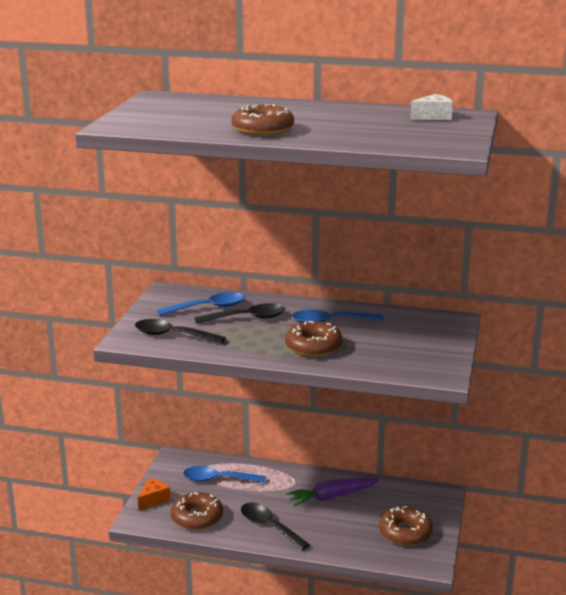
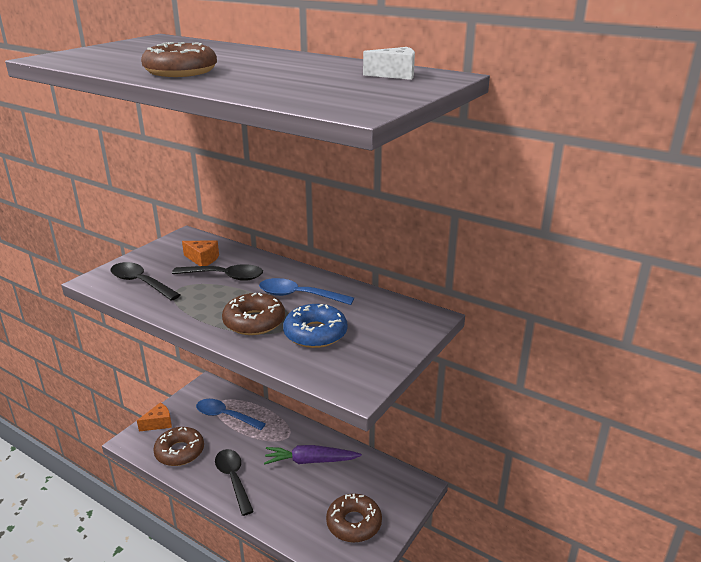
camera: 20 degrees right, 5 degrees up
blue spoon [157,292,245,316] -> orange cheese [182,241,219,266]
none -> blue donut [283,304,347,348]

